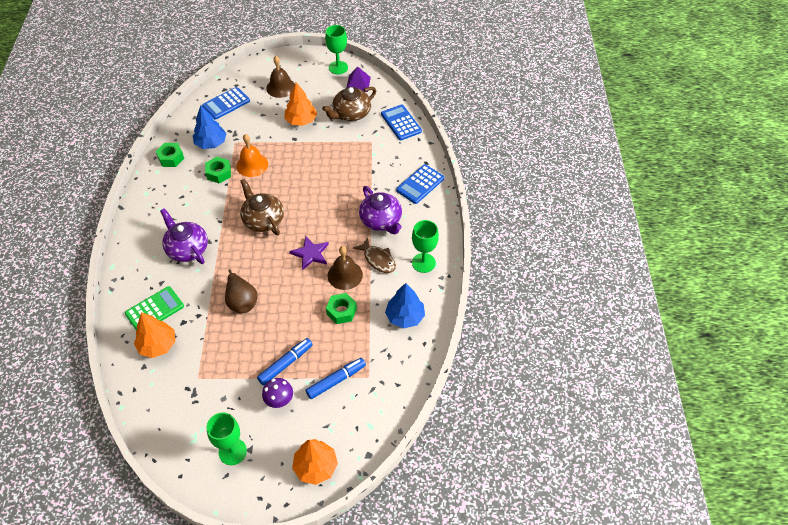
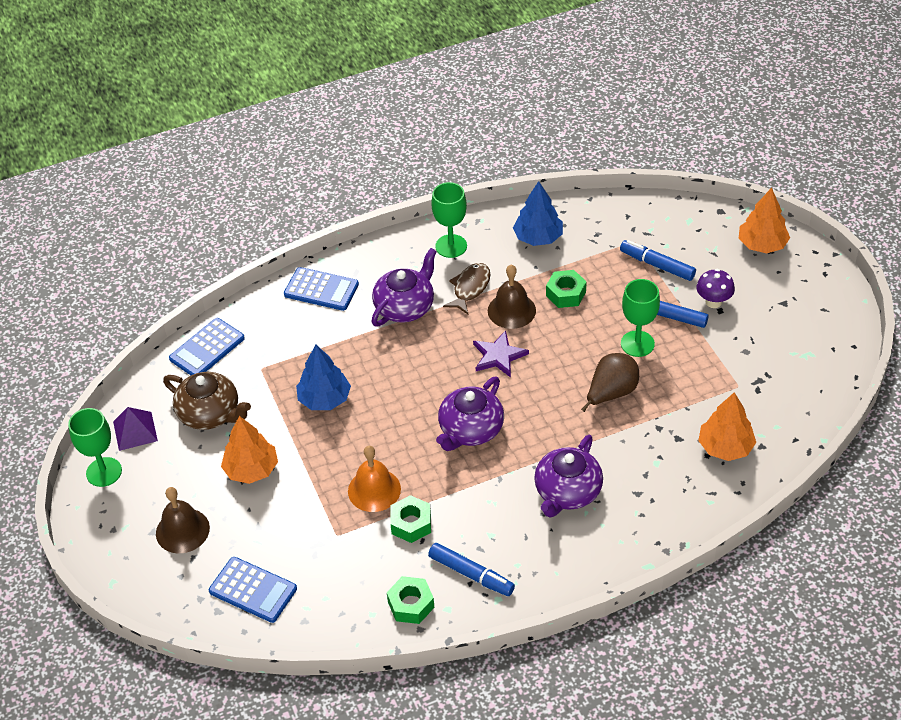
camera: 110 degrees left, 5 degrees down
green calculator [125,286,184,330] -> none
blue tree [193,105,227,149] -> blue tree moved to [296,345,351,410]
green goblet [206,412,247,465] -> green goblet moved to [621,279,660,357]
brown teapot [240,179,284,235] -> purple teapot [436,376,504,451]
none -> blue marker [428,543,515,596]

